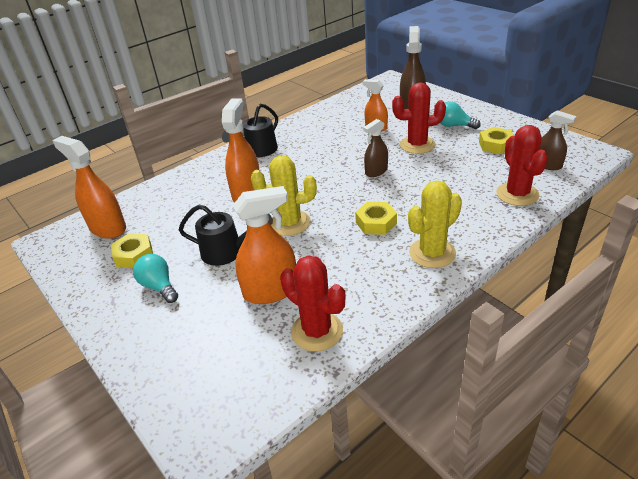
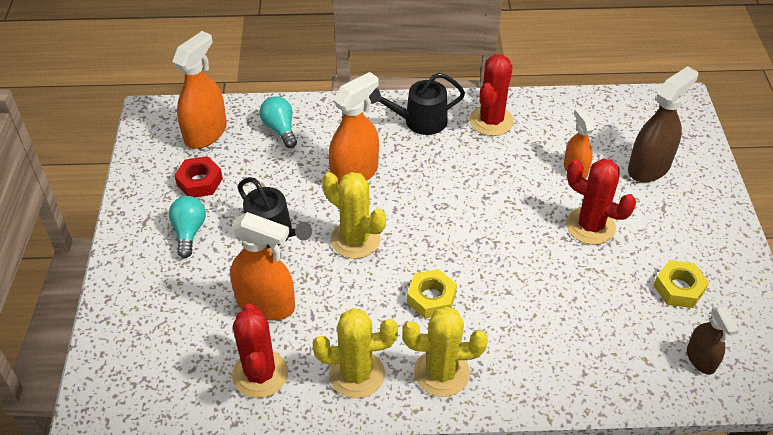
camera: 35 degrees right, 10 degrees up
orange spray bottle [52,136,126,239] -> orange spray bottle turned 45 degrees clockwise [172,31,227,149]
yellow nut [111,233,153,268] -> red nut [174,156,223,197]
brown spray bottle [363,119,388,177] -> none
turquoise light bulb [440,101,481,129] -> turquoise light bulb moved to [260,96,297,148]
red cactus [496,125,548,206] -> red cactus moved to [470,54,514,136]
none -> yellow cactus [312,308,398,398]

